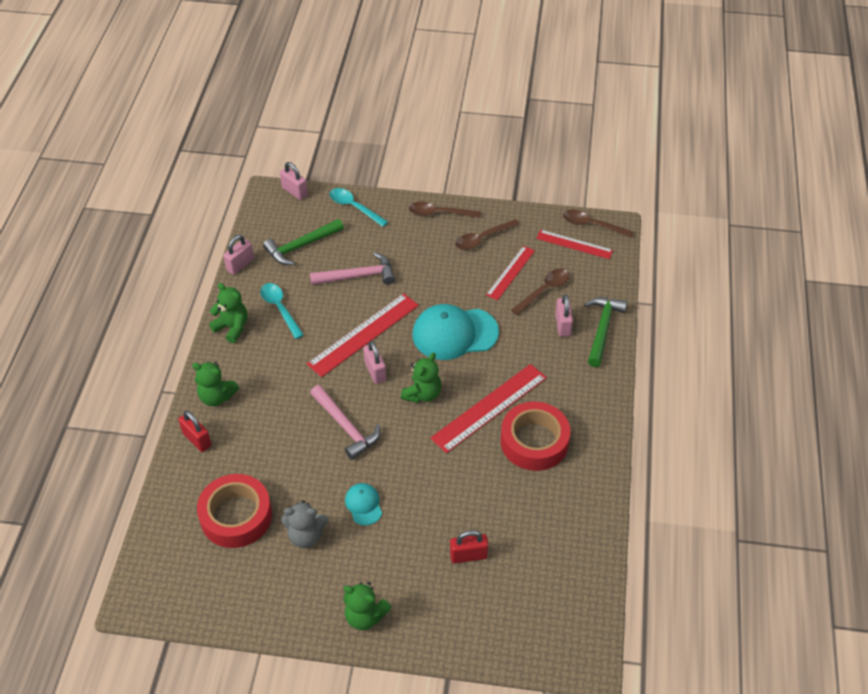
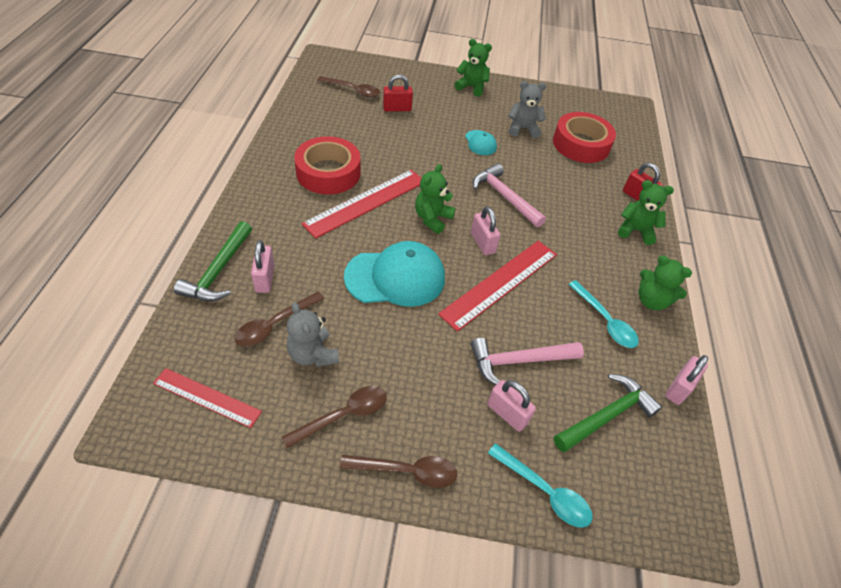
camera: 175 degrees right, 0 degrees up
pink padlock [280,162,308,200] -> pink padlock moved to [487,380,536,432]
red ruler [486,246,535,301] -> grey teddy bear [287,302,339,367]
brown spoon [563,210,634,238] -> brown spoon moved to [317,76,381,97]

